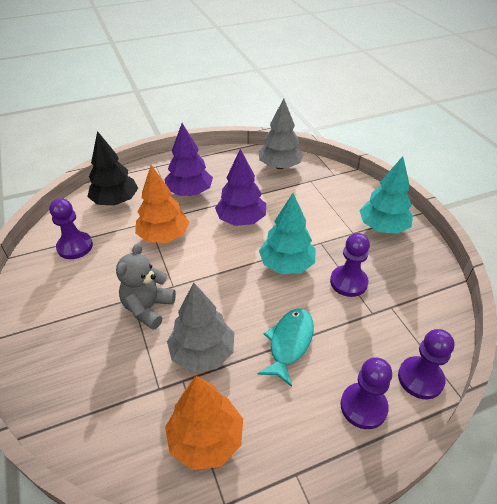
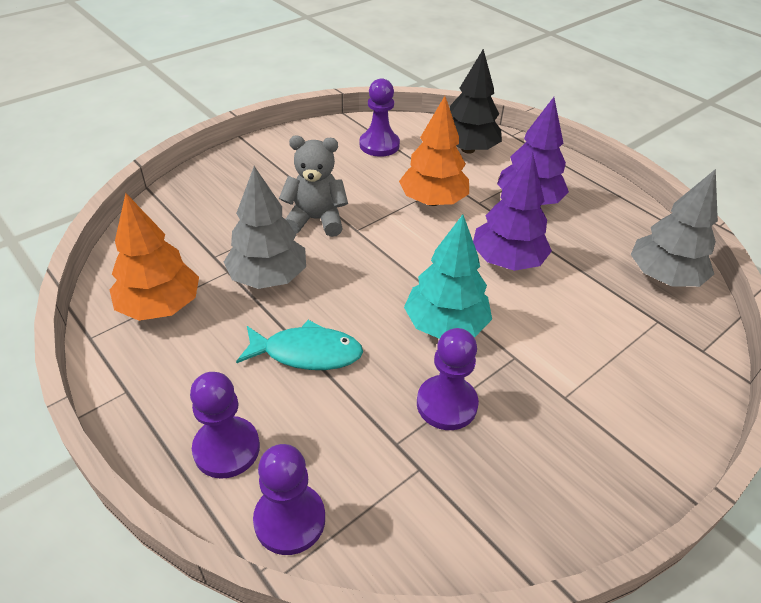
camera: 70 degrees right, 0 degrees up
turquoise tree [359,156,413,234] -> none

